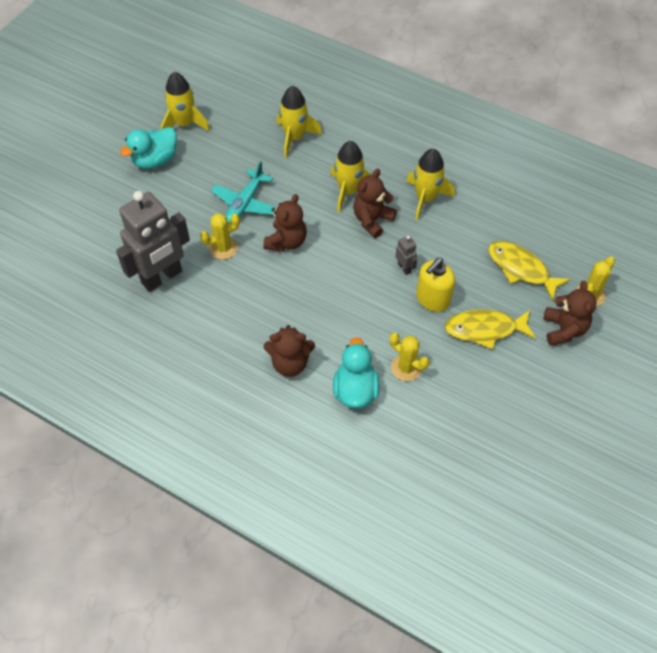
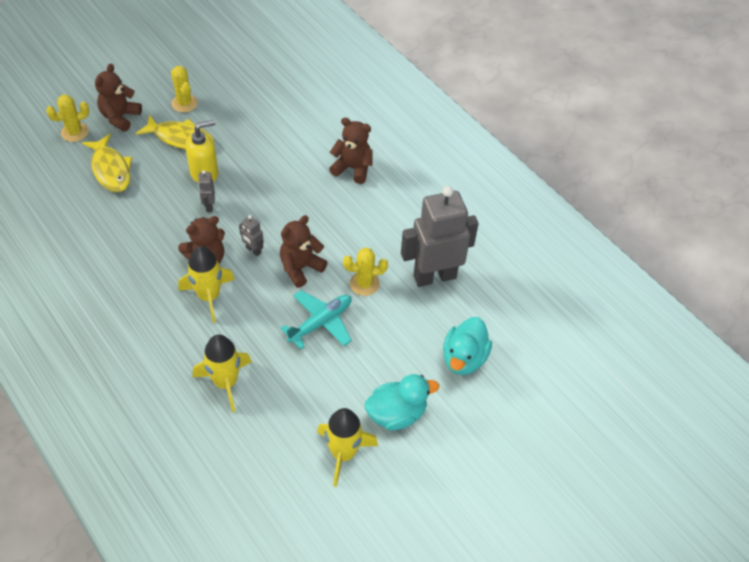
camera: 160 degrees left, 5 degrees down
turquoise duck [333,337,380,409] -> turquoise duck moved to [443,317,492,375]
yellow cactus [390,333,429,381] -> yellow cactus moved to [171,66,198,112]
yellow rocket [406,149,455,220] -> none
none -> grey robot [239,215,264,256]

